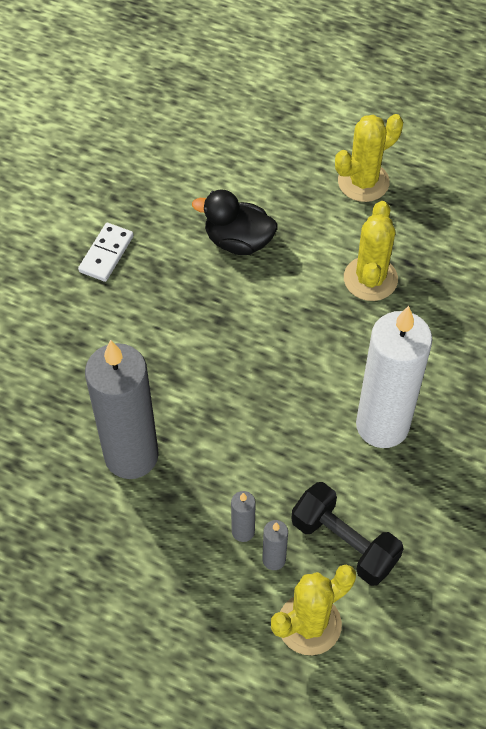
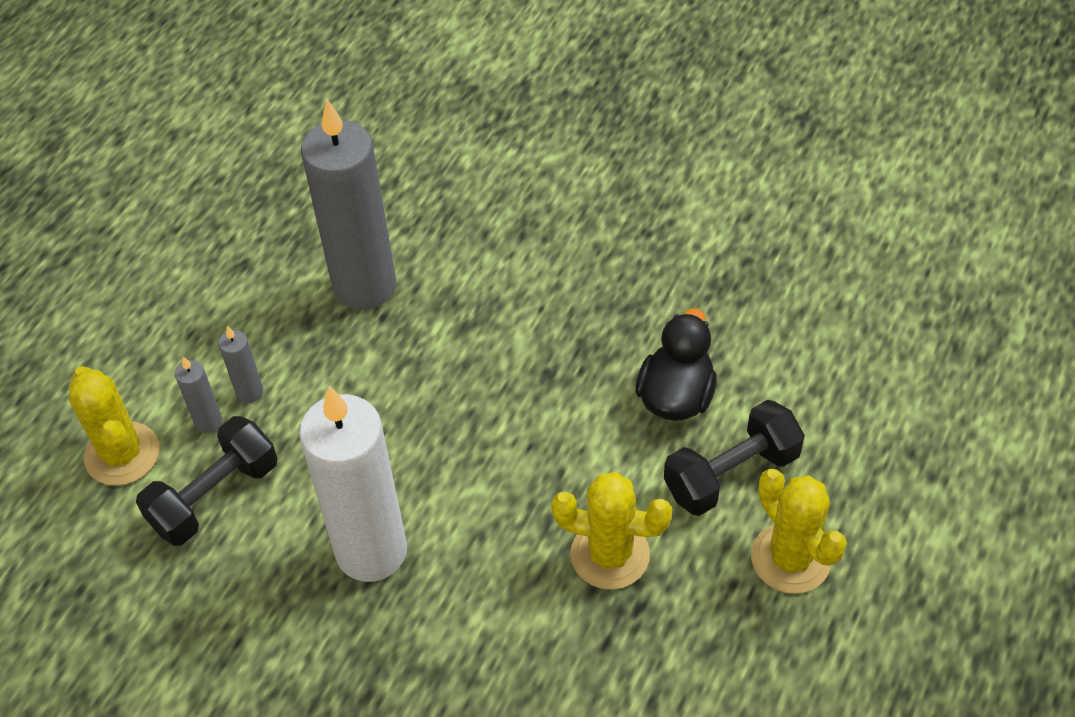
camera: 95 degrees right, 5 degrees down
white domino [78,223,134,282] -> none
none -> black dumbbell [664,400,805,516]

